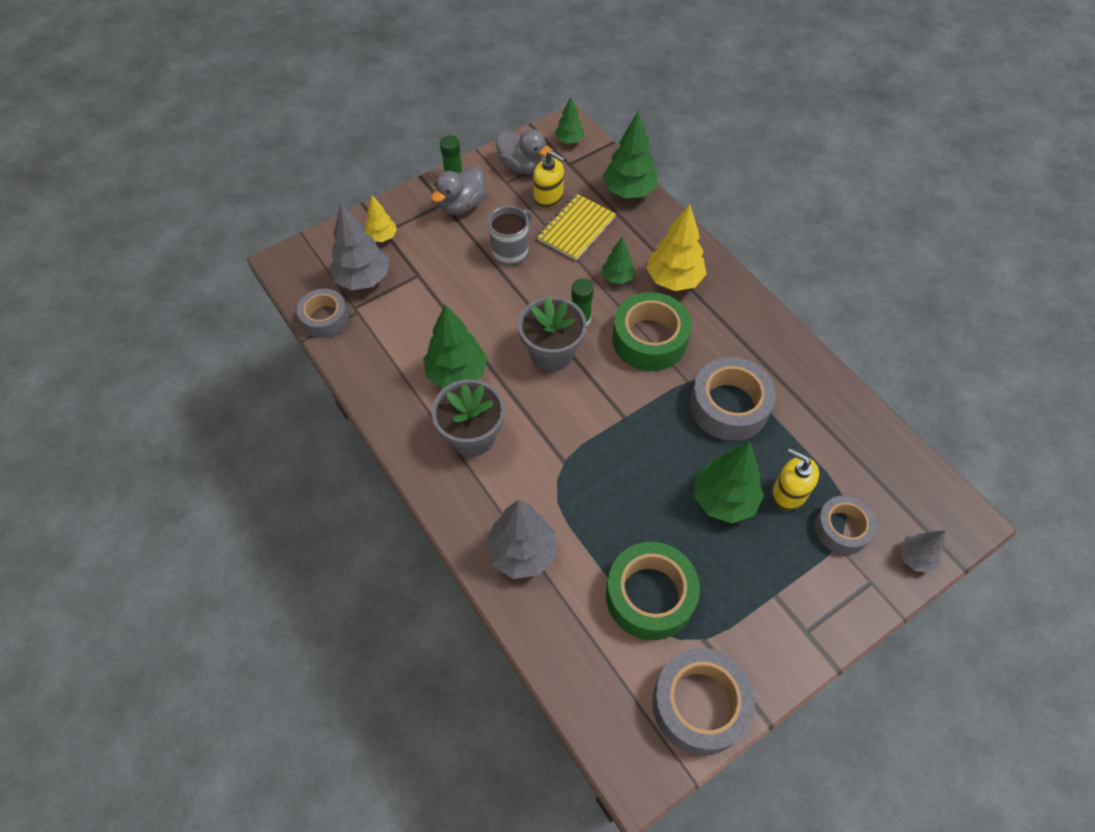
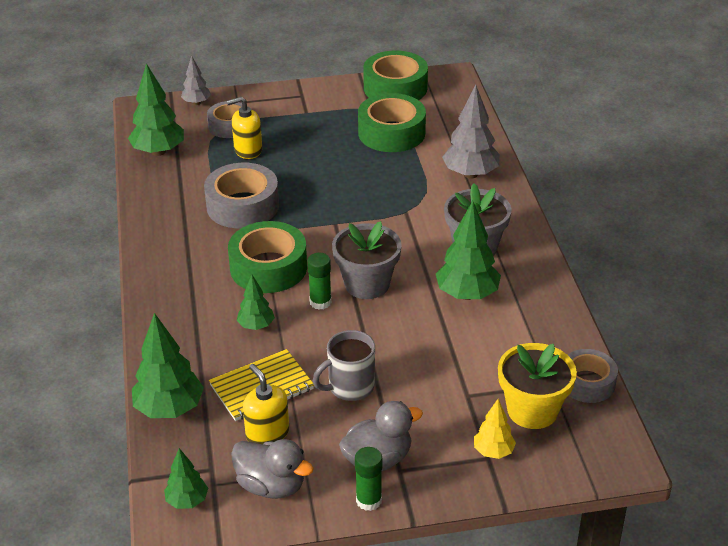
camera: 155 degrees left, 20 degrees down
grey tree [329,203,389,290] -> yellow flower pot [498,343,577,429]
grey duck [496,129,552,174] -> grey duck turned 150 degrees clockwise [231,439,314,499]
yellow tree [647,204,707,291] -> none
grey tape [652,648,755,755] -> green tape [363,51,428,100]
green tree [694,441,764,523] -> green tree moved to [128,63,184,156]
yellow soap dispenser [772,448,819,511] -> yellow soap dispenser turned 105 degrees clockwise [227,97,262,159]

